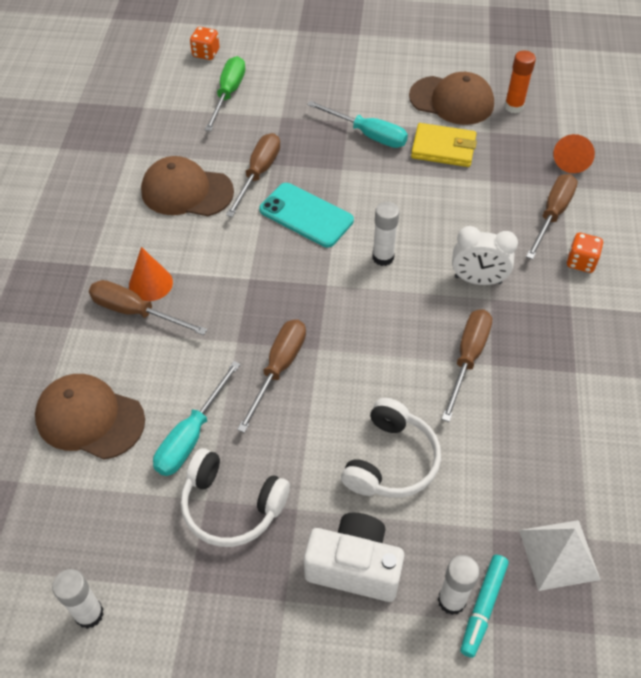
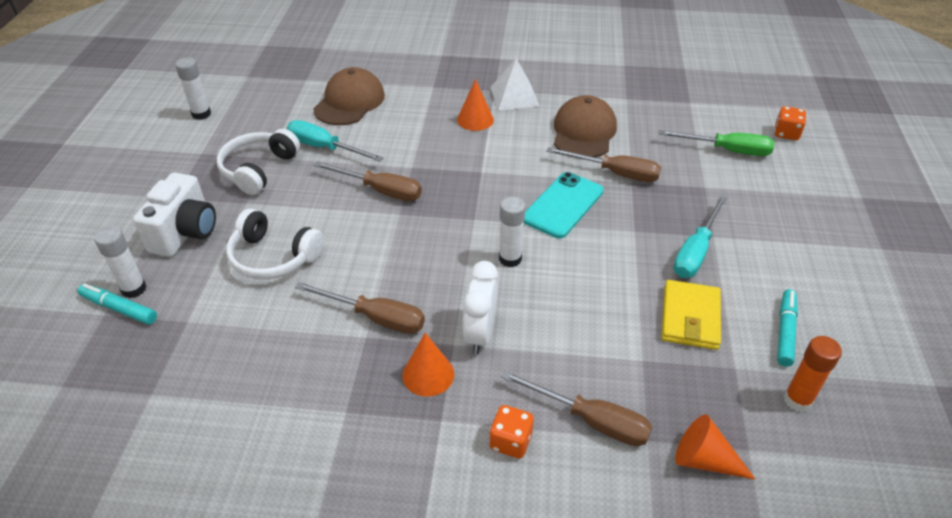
camera: 90 degrees right, 10 degrees down
brown screwdriver [89,280,207,335] -> none
brown cap [409,72,494,125] -> turquoise marker [777,289,798,367]
white pyramid [519,520,600,591] -> white pyramid moved to [490,58,539,111]
none -> orange cone [402,333,454,397]

